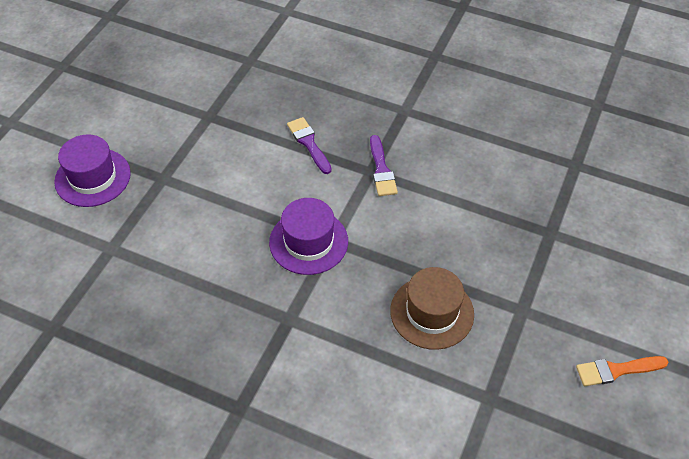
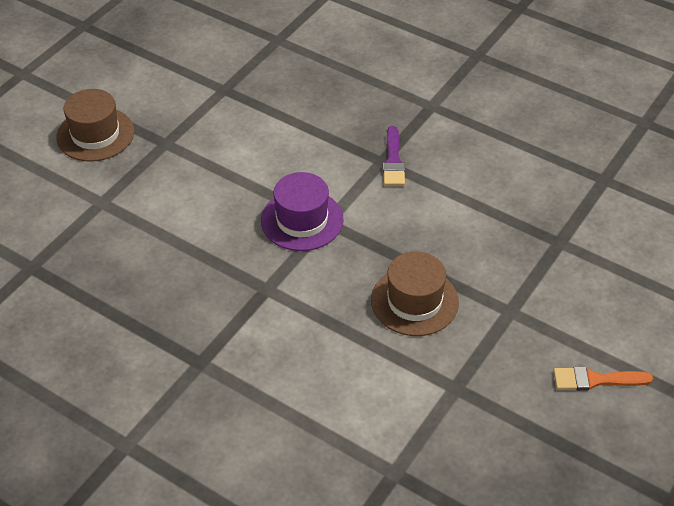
camera: 10 degrees right, 5 degrees down
purple hat [54,134,131,207] -> brown hat [56,89,134,162]
purple brush [287,117,332,174] -> none

